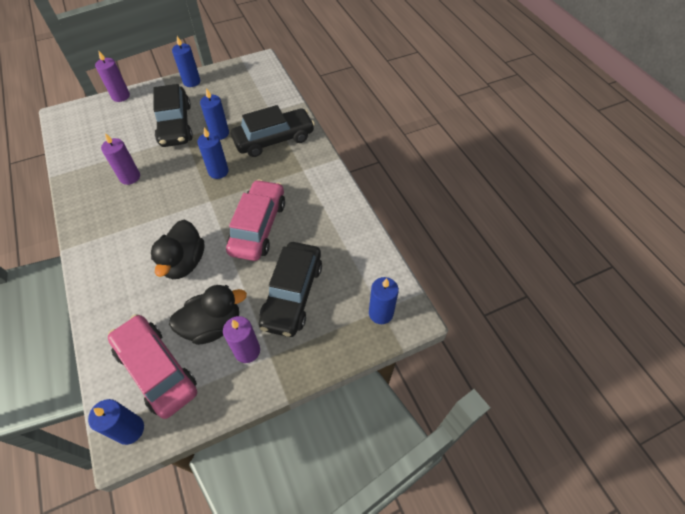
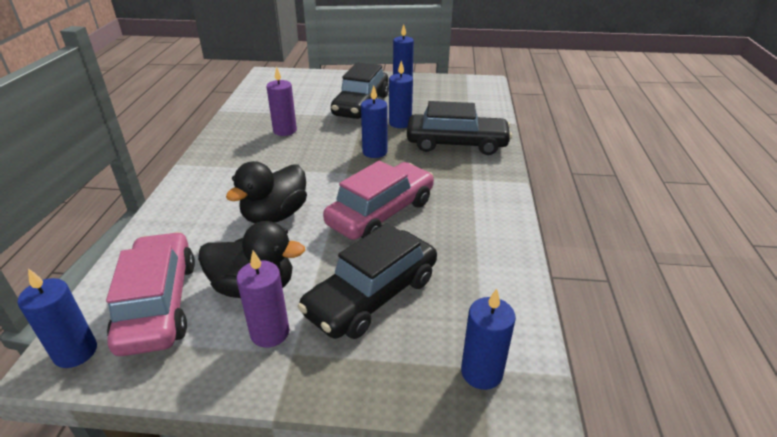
camera: 30 degrees right, 20 degrees down
purple candle [95,50,130,102] -> none

